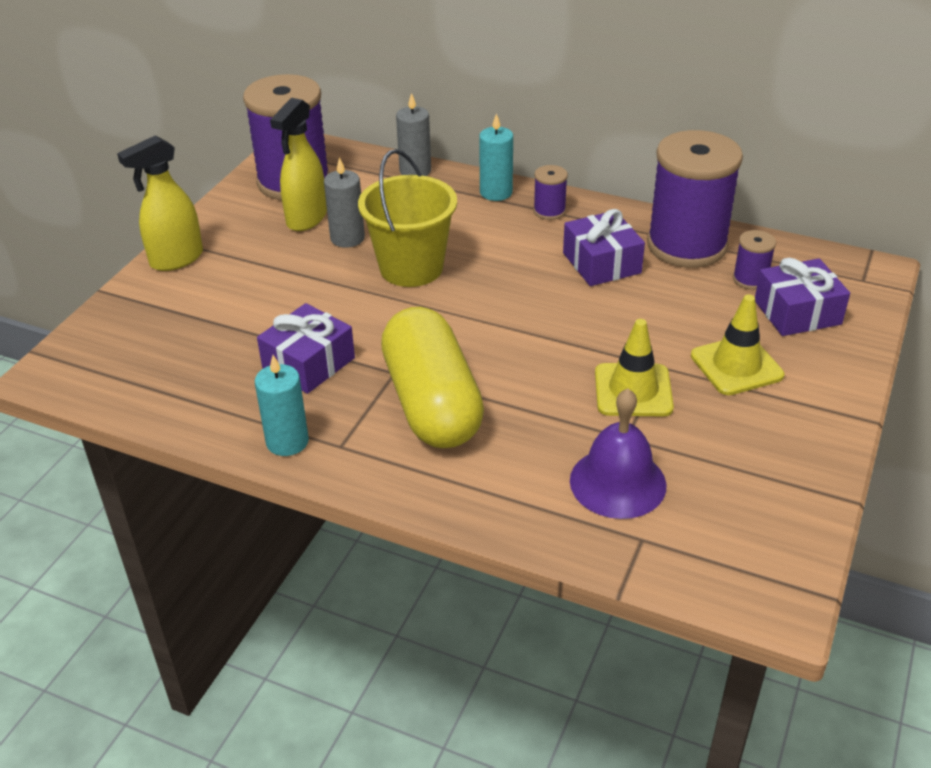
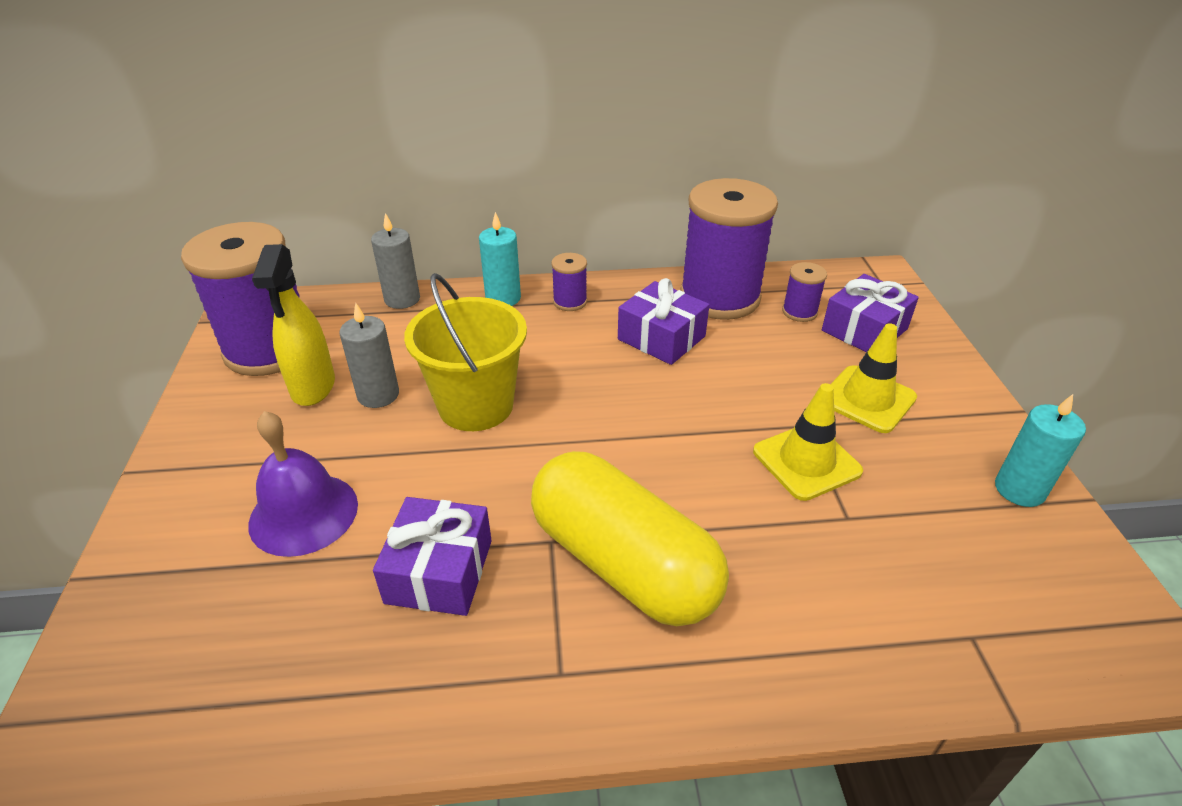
camera: 30 degrees left, 0 degrees up
yellow spray bottle [117,136,203,271] -> none
turquoise candle [255,355,309,456] -> turquoise candle moved to [995,394,1086,507]
purple bell [570,389,667,519] -> purple bell moved to [248,411,358,557]

